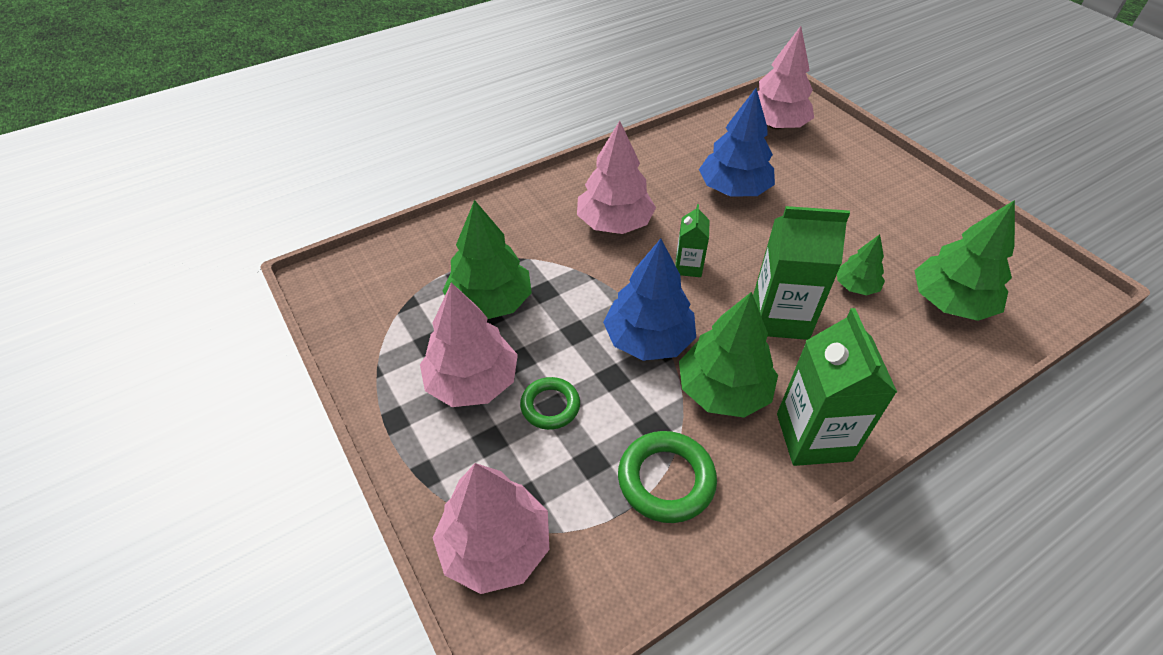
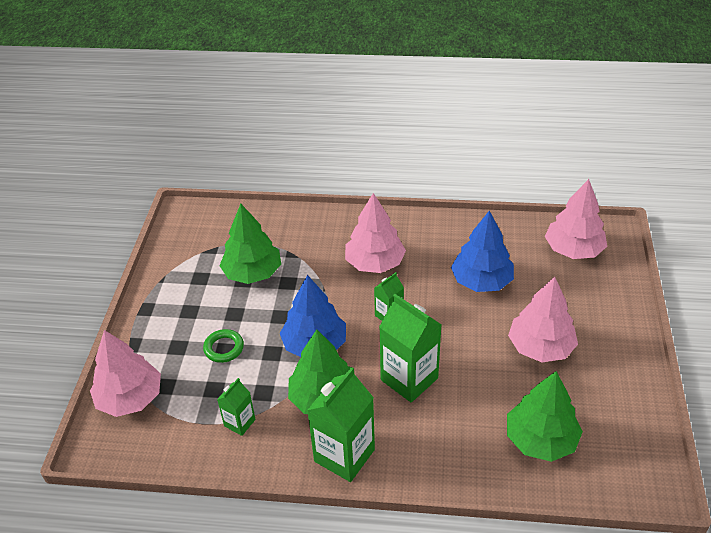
camera: 40 degrees right, 5 degrees down
pink tree [420,282,518,407] -> pink tree moved to [508,277,578,362]
green ring [618,431,717,523] -> green carton [217,378,256,436]
green tree [837,234,885,295] -> none

